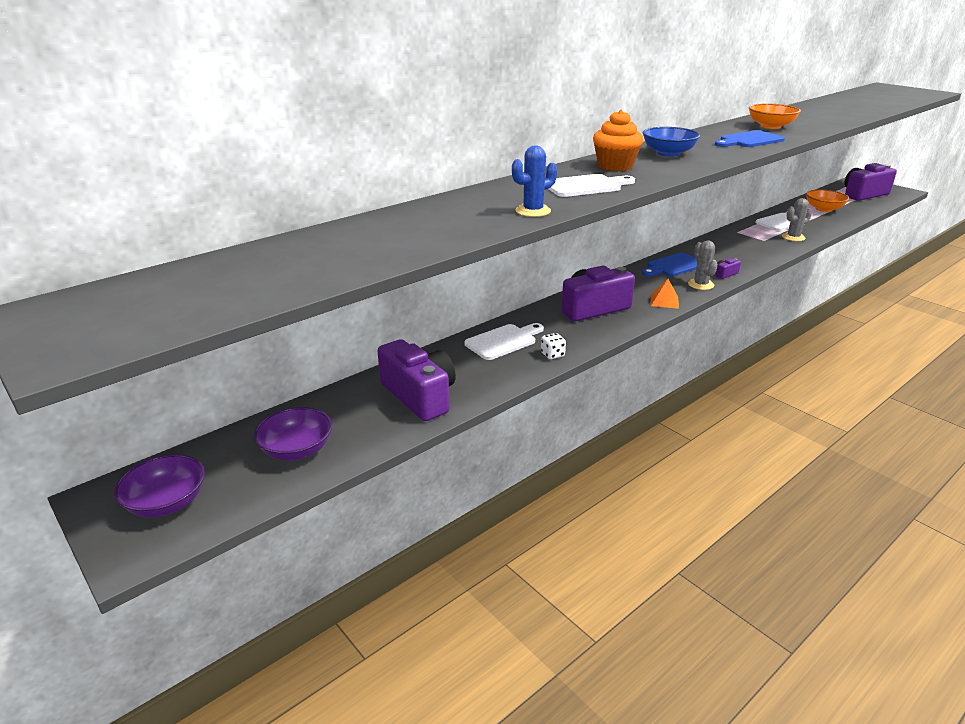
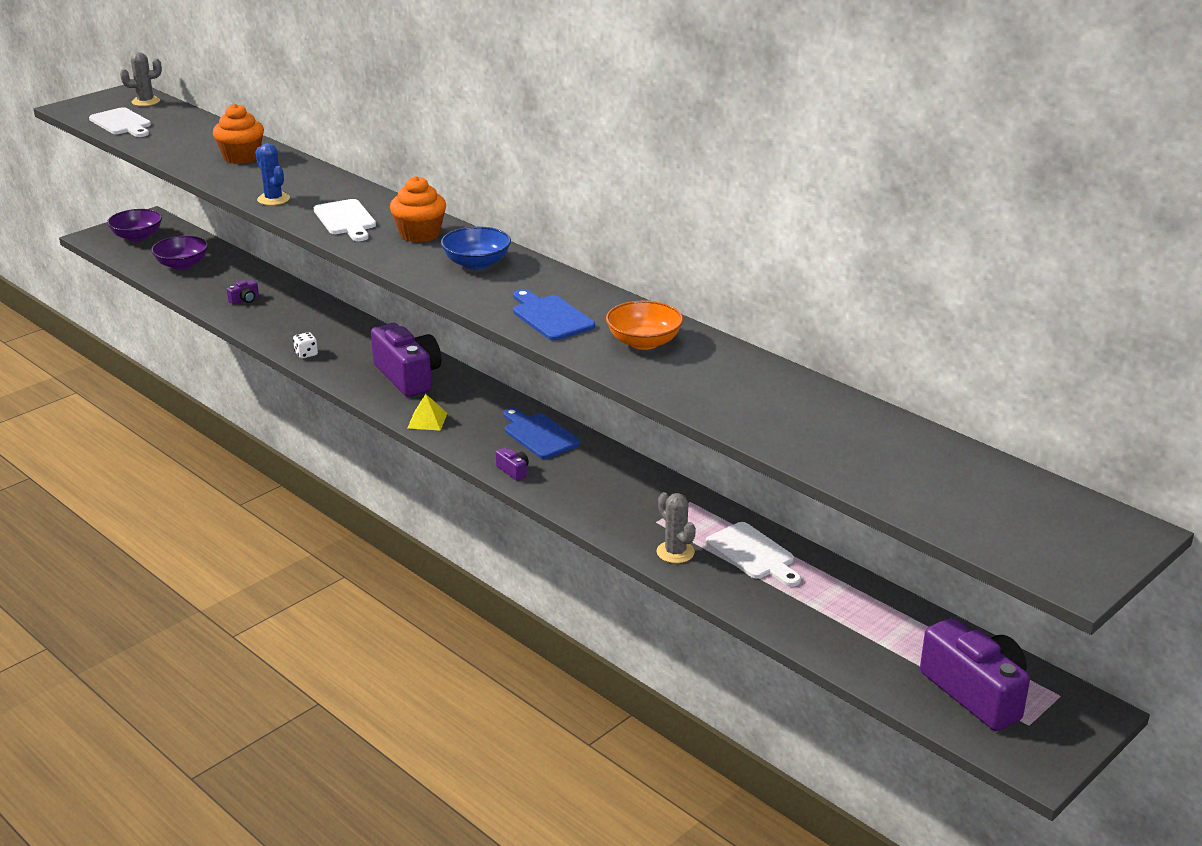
camera: 85 degrees right, 0 degrees up
purple camera [378,339,456,421] -> purple camera [227,280,259,305], size x0.40
white cutting board [465,323,544,360] -> white cutting board moved to [89,107,151,137]
orange pyramid [651,279,679,309] -> yellow pyramid [407,394,448,431]
grey cactus [688,240,718,290] -> grey cactus moved to [120,52,162,106]
orange bowl [806,189,849,212] -> none
none -> orange cupcake [213,104,264,164]

